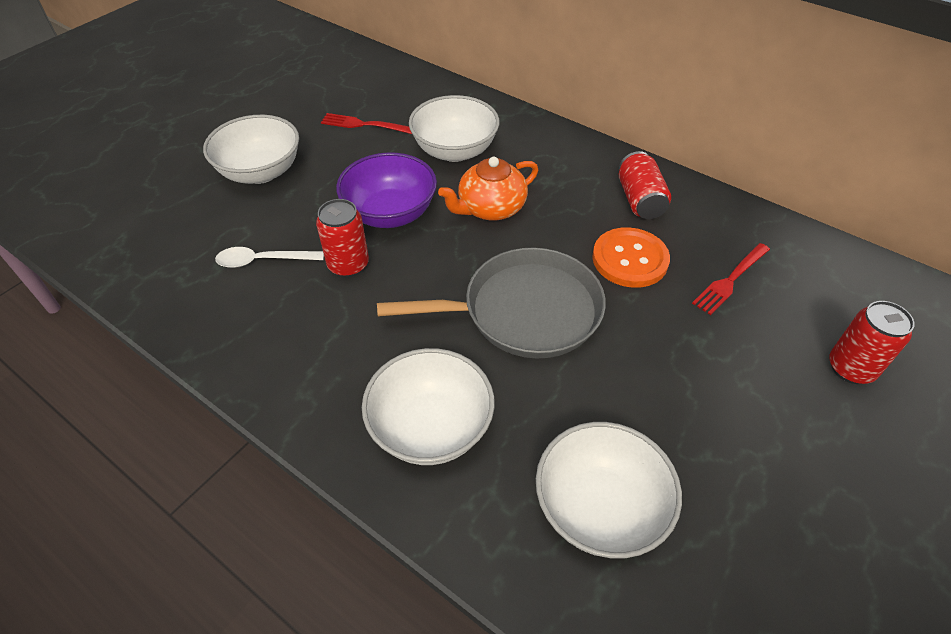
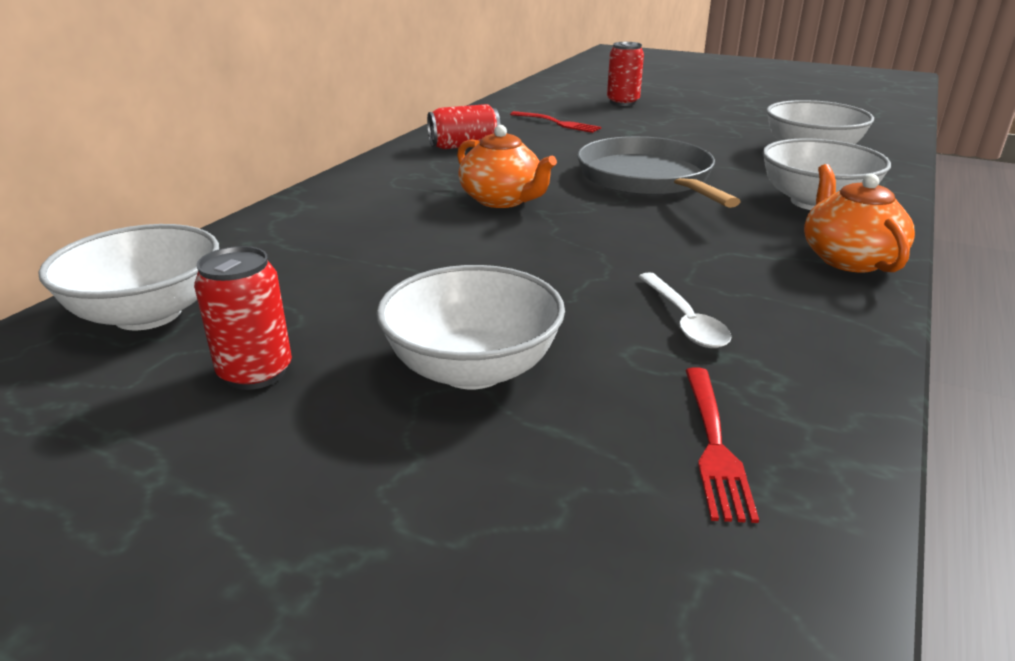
camera: 100 degrees left, 20 degrees down
red can [316,199,369,277] -> red can moved to [194,246,292,390]
red fork [321,113,412,134] -> red fork moved to [685,367,759,523]
purple bowl [336,152,437,228] -> none
white bowl [409,95,499,162] -> white bowl moved to [38,224,219,330]
orange button [592,227,670,288] -> none
none -> orange teapot [804,164,915,272]

